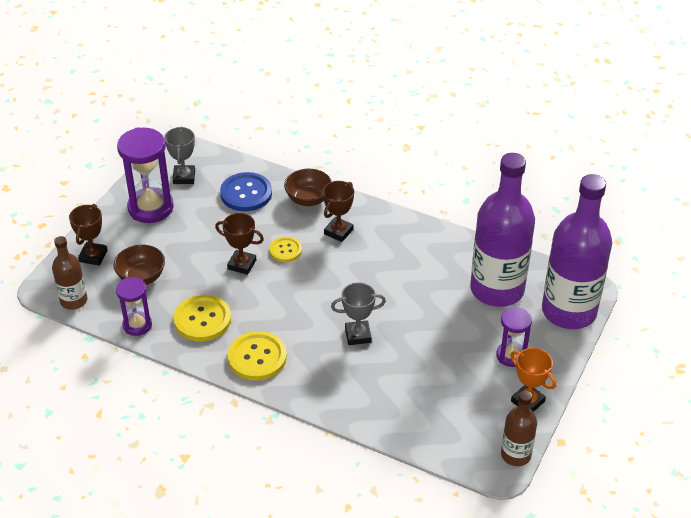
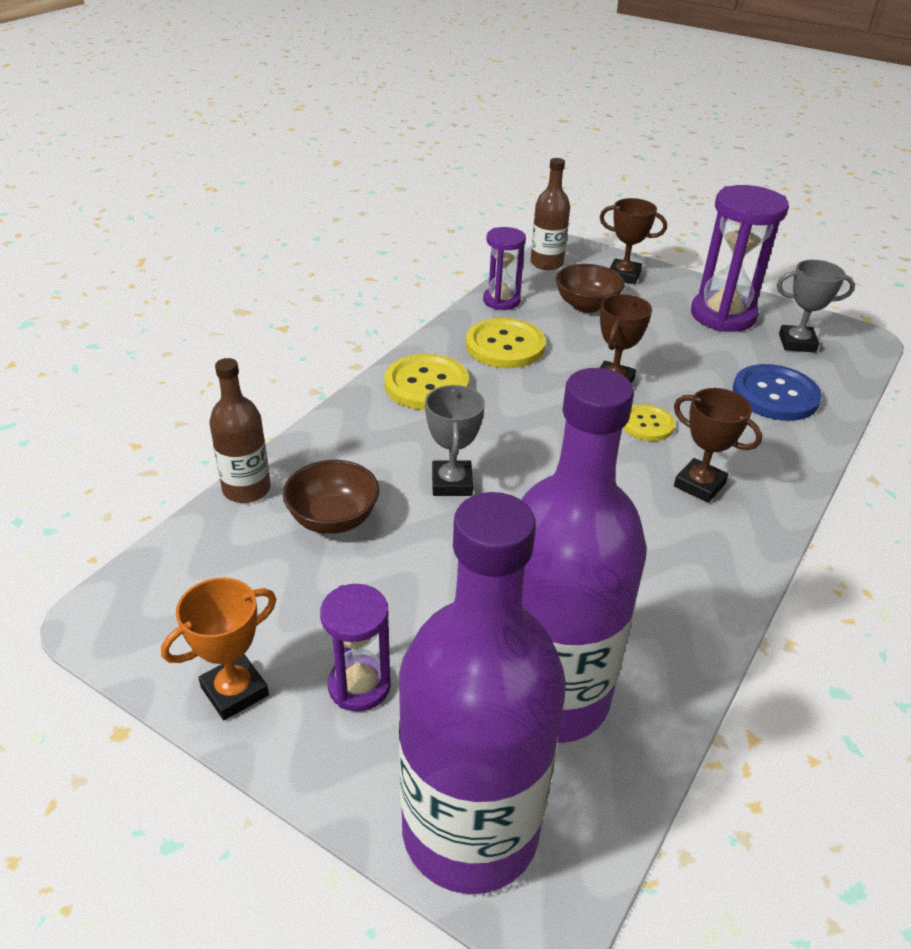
camera: 95 degrees right, 5 degrees down
brown bowl [284,169,332,206] -> brown bowl moved to [283,460,379,534]
brown bottle [501,391,537,466] -> brown bottle moved to [209,358,271,503]

